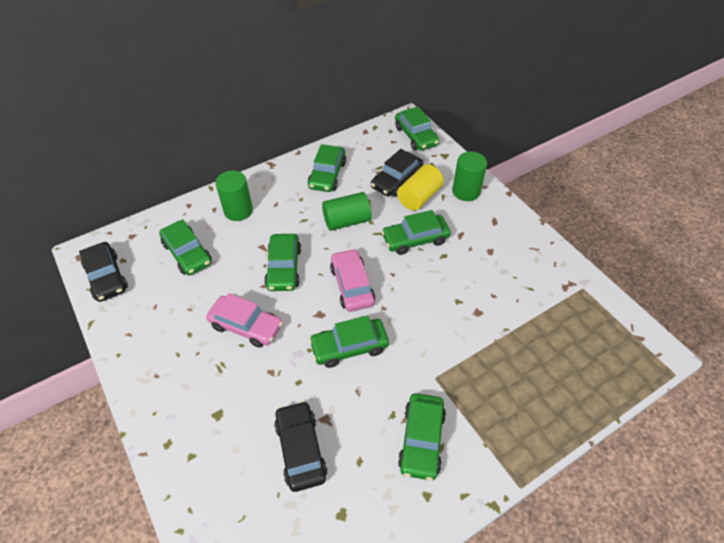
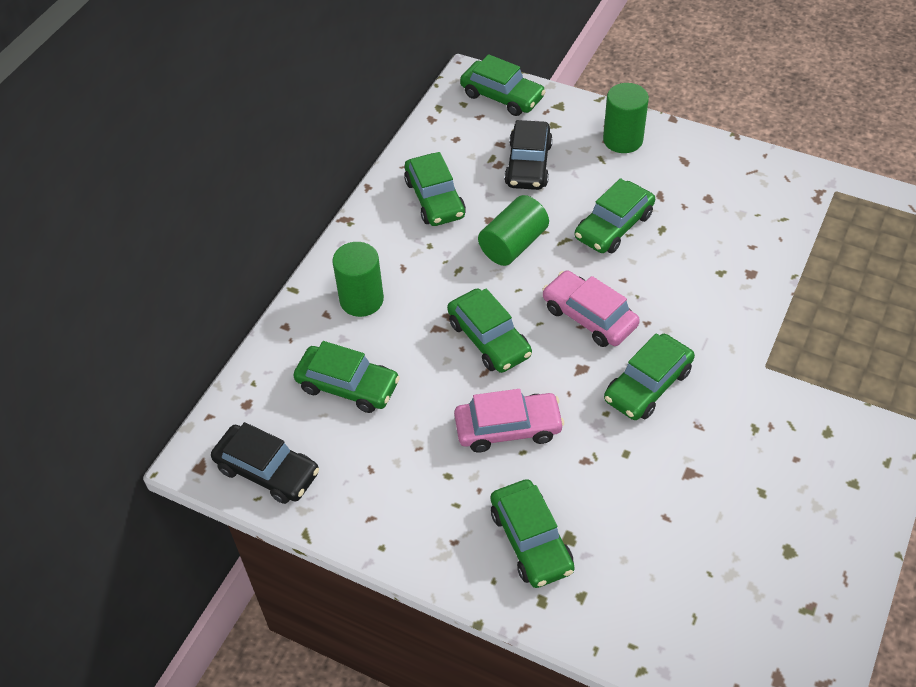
camera: 30 degrees left, 0 degrees up
black car [274,401,327,492] -> none
yellow cylinder [397,164,444,211] -> none
green car [398,393,446,481] -> green car moved to [491,479,575,588]

